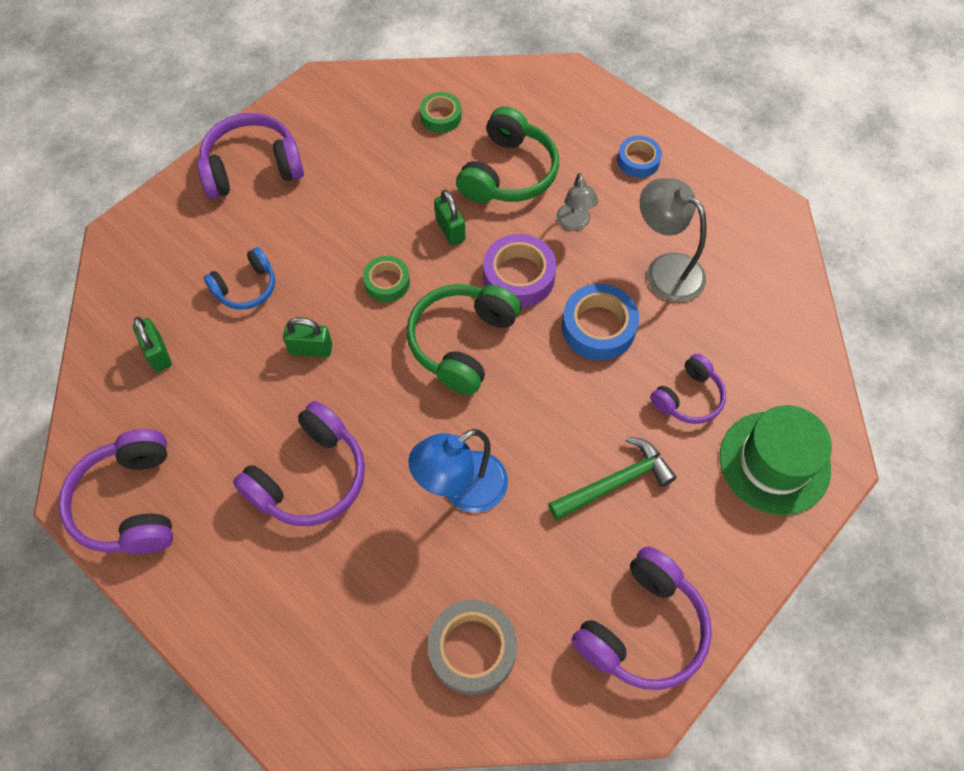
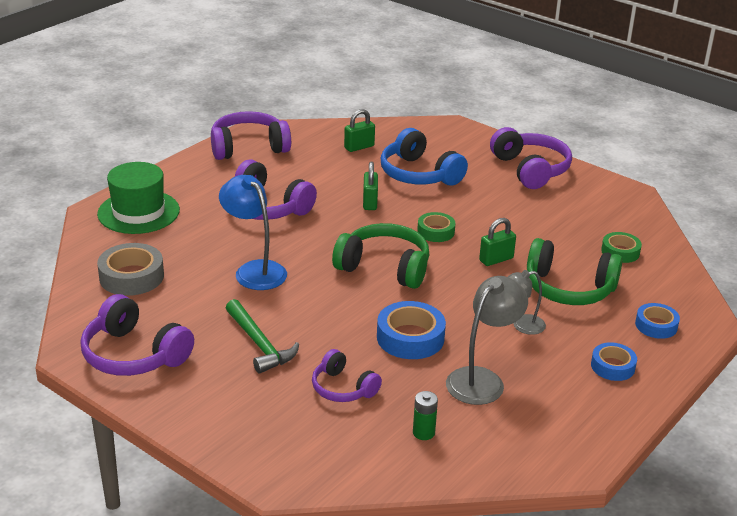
camera: 85 degrees right, 30 degrees down
blue headphones [204,247,275,310] -> blue headphones [381,128,468,186], size x1.64
purple tape [483,234,557,307] -> none
green hat [720,405,832,515] -> green hat moved to [97,162,180,234]
none -> green battery [413,391,438,440]
none -> blue tape [635,303,680,339]

